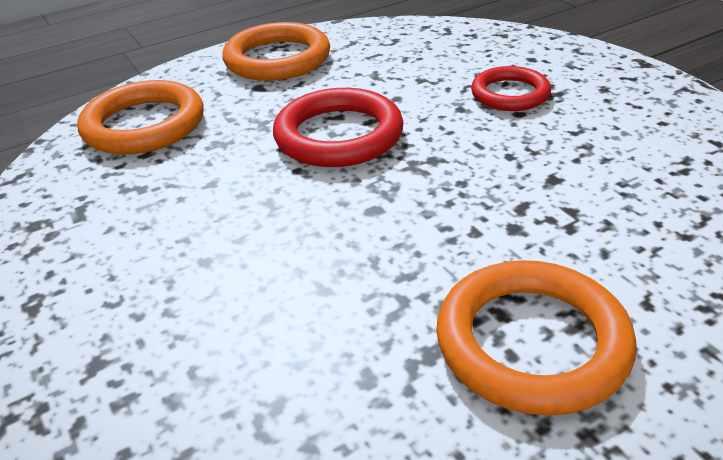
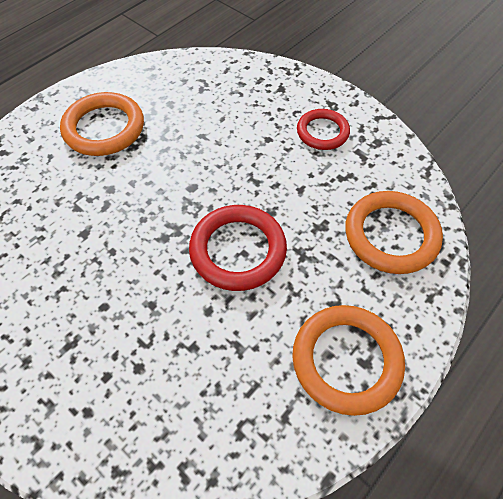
camera: 160 degrees right, 20 degrees up
red ring [471,66,551,111] -> red ring moved to [297,109,350,150]

